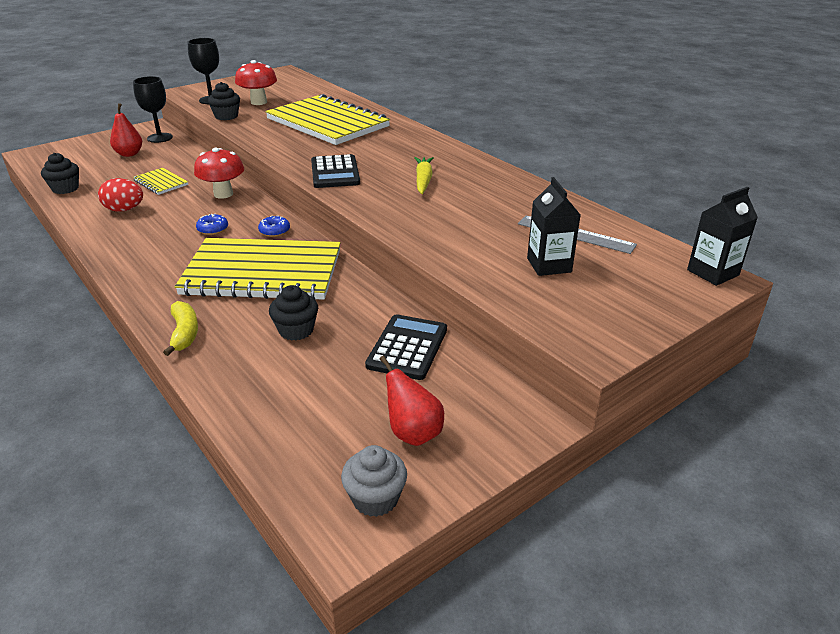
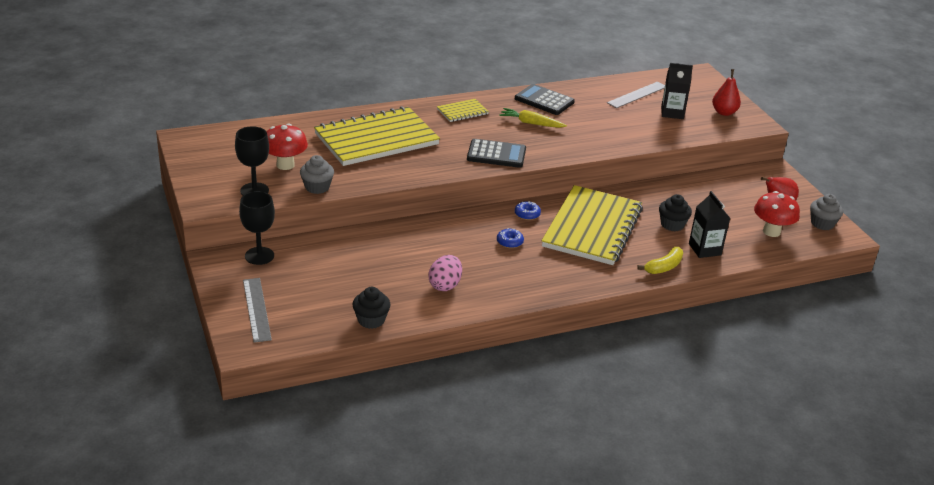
camera: 75 degrees left, 0 degrees up
red egg [98,178,143,212] -> pink egg [428,255,462,291]
red pear [110,103,142,157] -> red pear moved to [712,69,741,116]
yellow notebook [133,168,188,195] -> yellow notebook moved to [437,99,489,122]
yellow banana [163,301,198,356] -> yellow banana turned 135 degrees clockwise [637,247,683,274]
red mushroom [194,148,244,199] -> red mushroom moved to [754,191,800,237]
black cupcake [208,82,240,120] -> grey cupcake [300,155,334,194]
black calculator [365,314,447,380] -> black calculator moved to [515,84,575,115]
black carton [687,187,758,286] -> black carton moved to [689,191,730,258]
none -> grey ruler [243,278,272,343]

